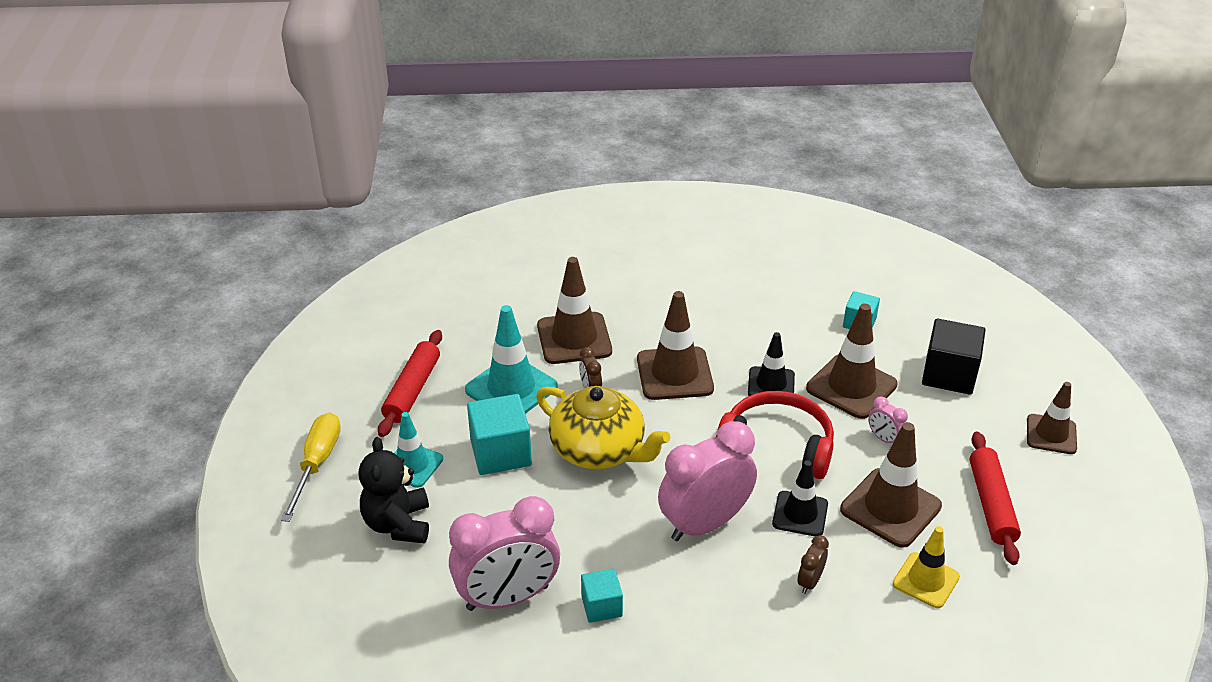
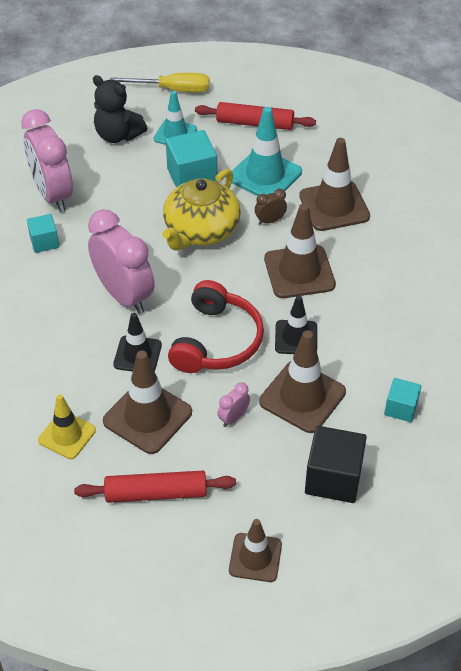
camera: 85 degrees right, 10 degrees up
black teddy bear [358,437,429,543] -> black teddy bear turned 135 degrees counterclockwise [93,75,147,143]
brown clock [798,535,829,594] -> none

